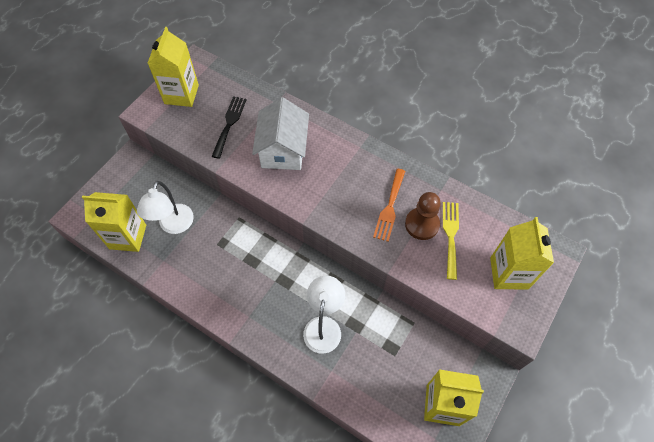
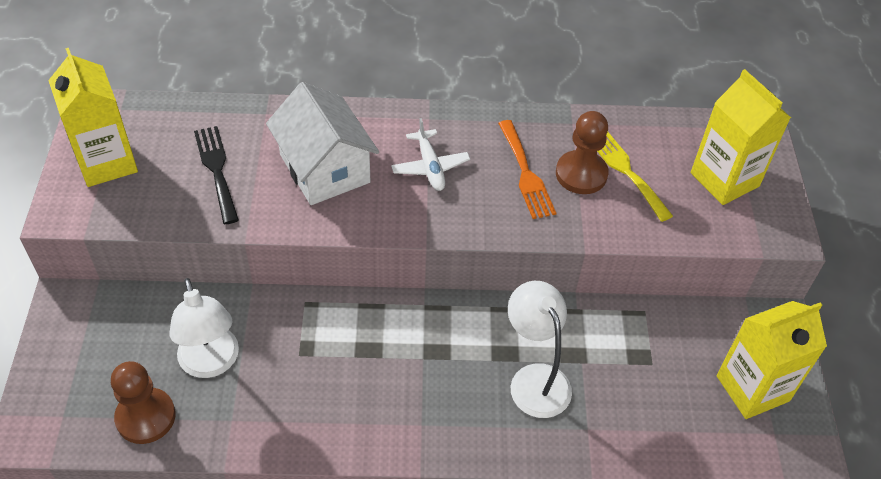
camera: 35 degrees left, 10 degrees down
yellow carton [82,192,146,252] -> brown pawn [111,361,176,444]
none -> white plane [391,118,470,191]

